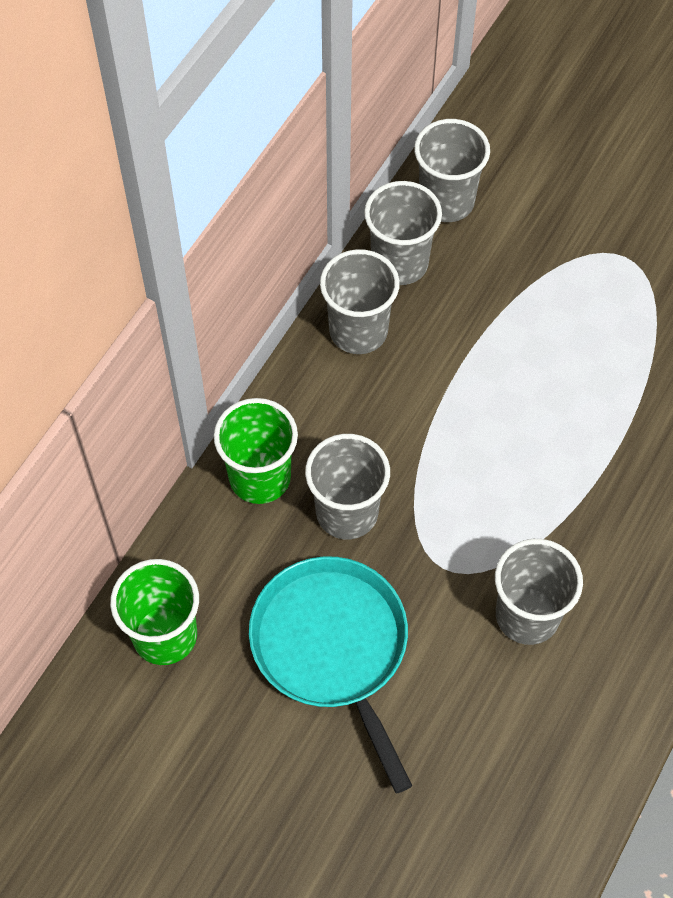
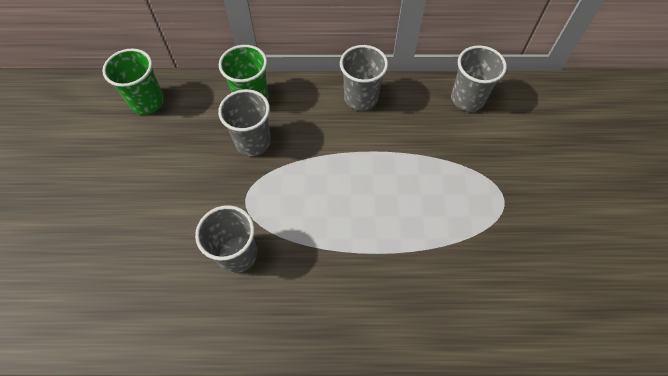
camera: 60 degrees right, 0 degrees up
turquoise pan [249,556,413,793] -> none
grey cup [364,181,442,285] -> none

